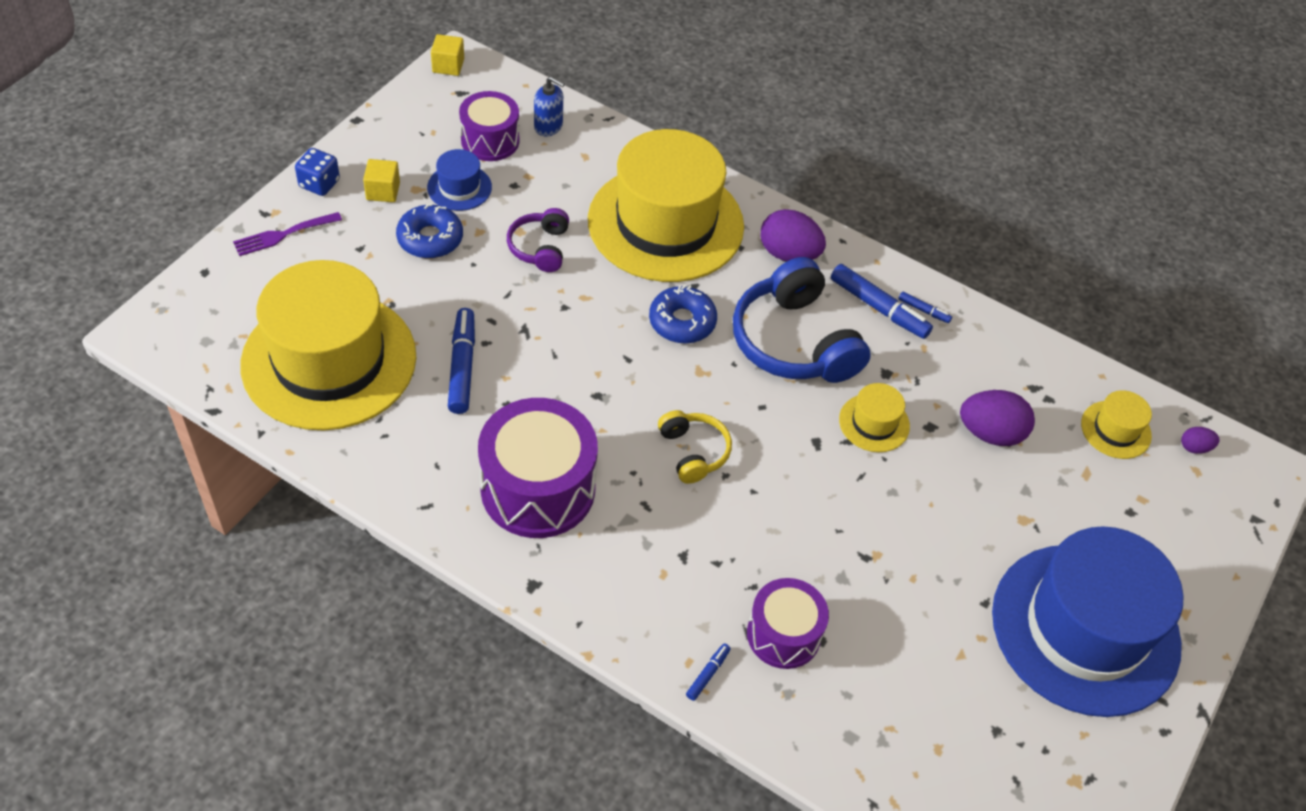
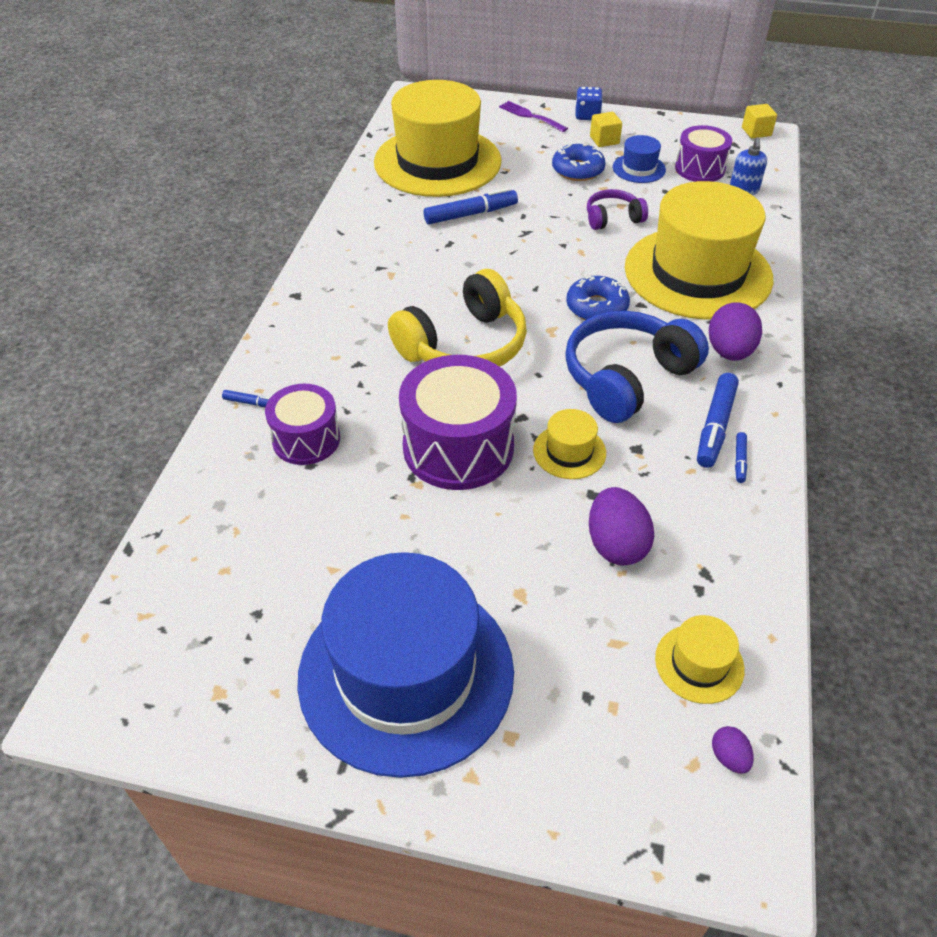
camera: 75 degrees right, 5 degrees down
purple drum [478,398,598,538] -> purple drum moved to [399,355,517,490]
yellow headphones [658,410,732,484] -> yellow headphones [388,269,527,367], size x1.89

